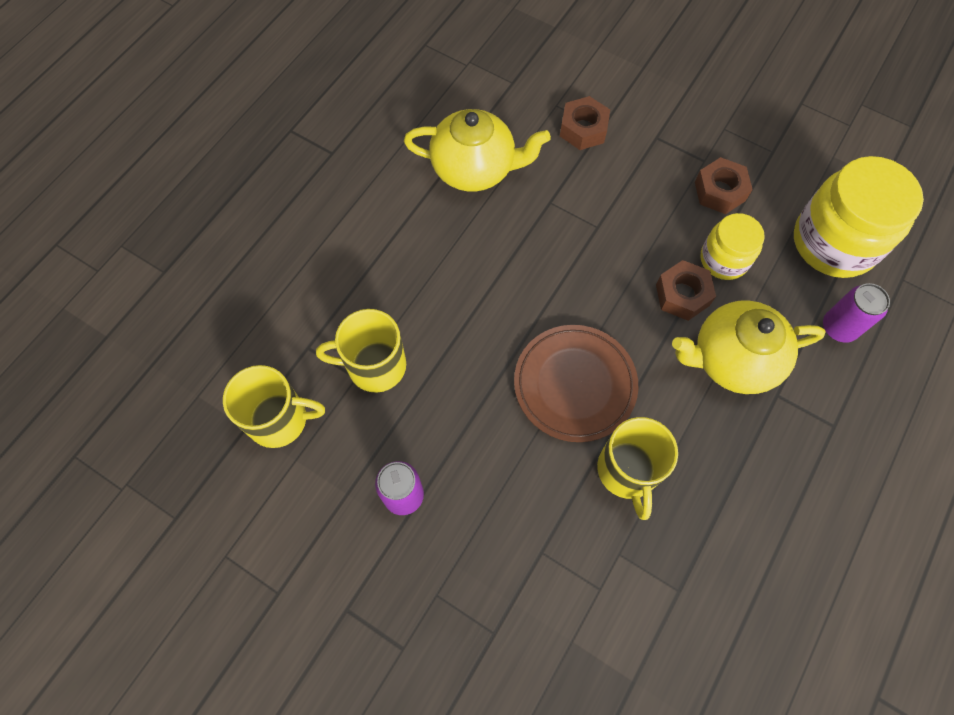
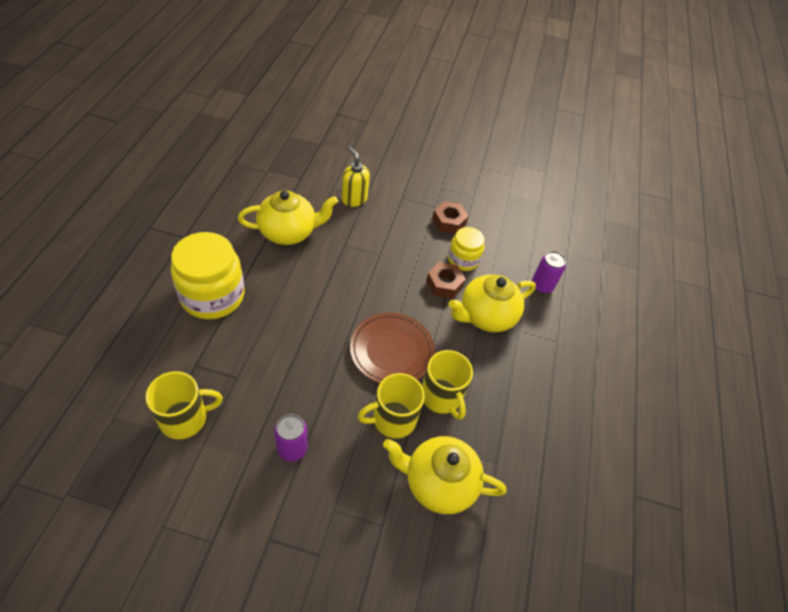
camera: 25 degrees left, 15 degrees down
yellow mug [316,309,406,393] -> yellow mug moved to [358,373,425,438]
brown nut [560,96,610,150] -> yellow soap dispenser [342,147,370,207]
yellow jar [794,156,924,278] -> yellow jar moved to [171,232,244,319]
none -> yellow teapot [383,436,506,514]

